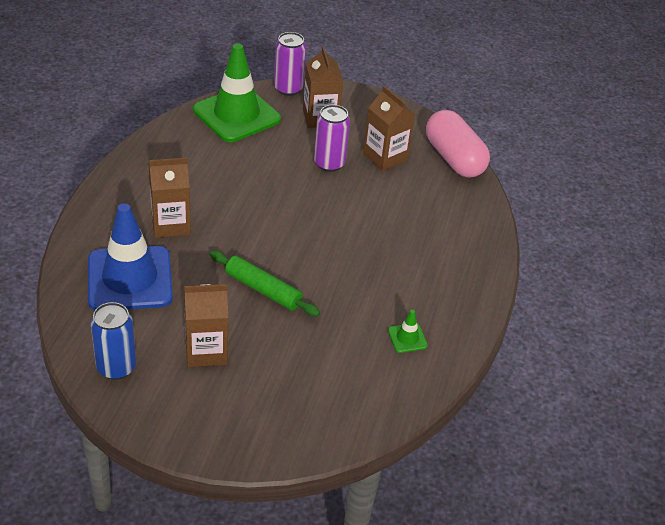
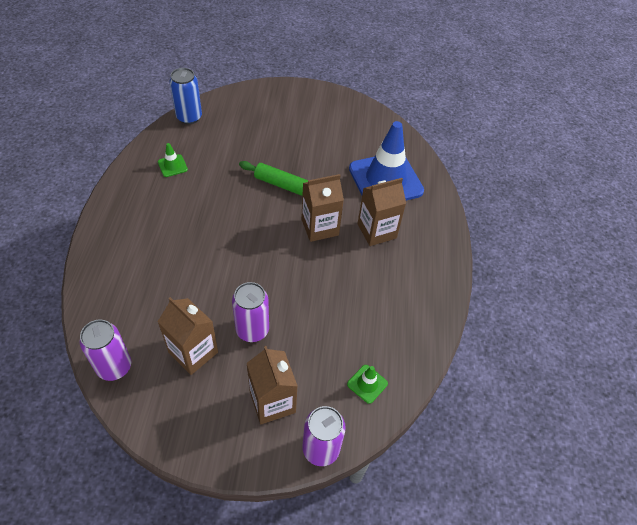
camera: 170 degrees right, 10 degrees up
blue can [91,302,136,380] -> blue can moved to [170,68,202,124]
brown carton [184,284,228,367] -> brown carton moved to [301,174,344,242]
green traffic cone [193,43,281,142] -> green traffic cone [347,365,388,404], size x0.40
pink capsule [426,110,490,178] -> purple can [79,320,131,381]

